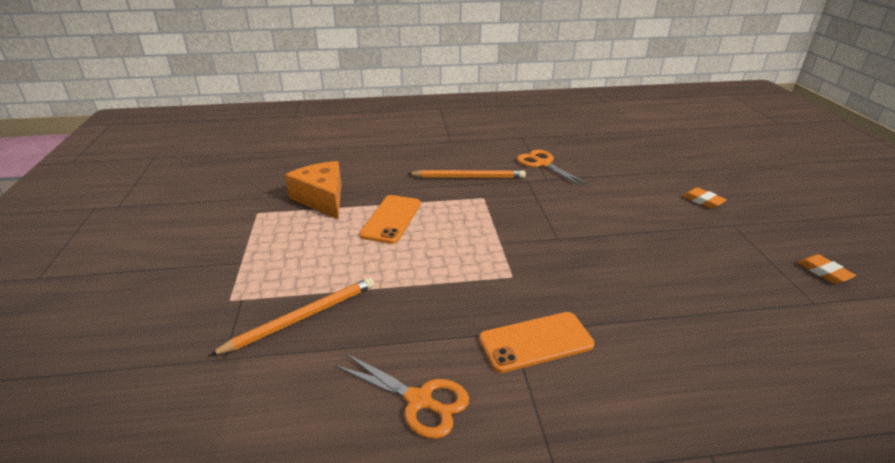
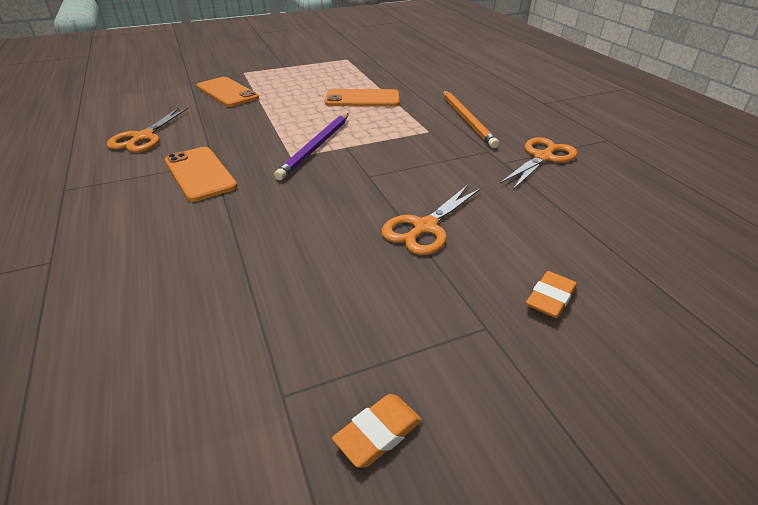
camera: 75 degrees right, 5 degrees up
orange pencil [209,278,374,356] -> orange phone [197,77,259,107]
orange cheese [285,161,341,219] -> none
none -> purple pencil [274,113,349,180]
none -> orange scissors [381,185,481,255]

